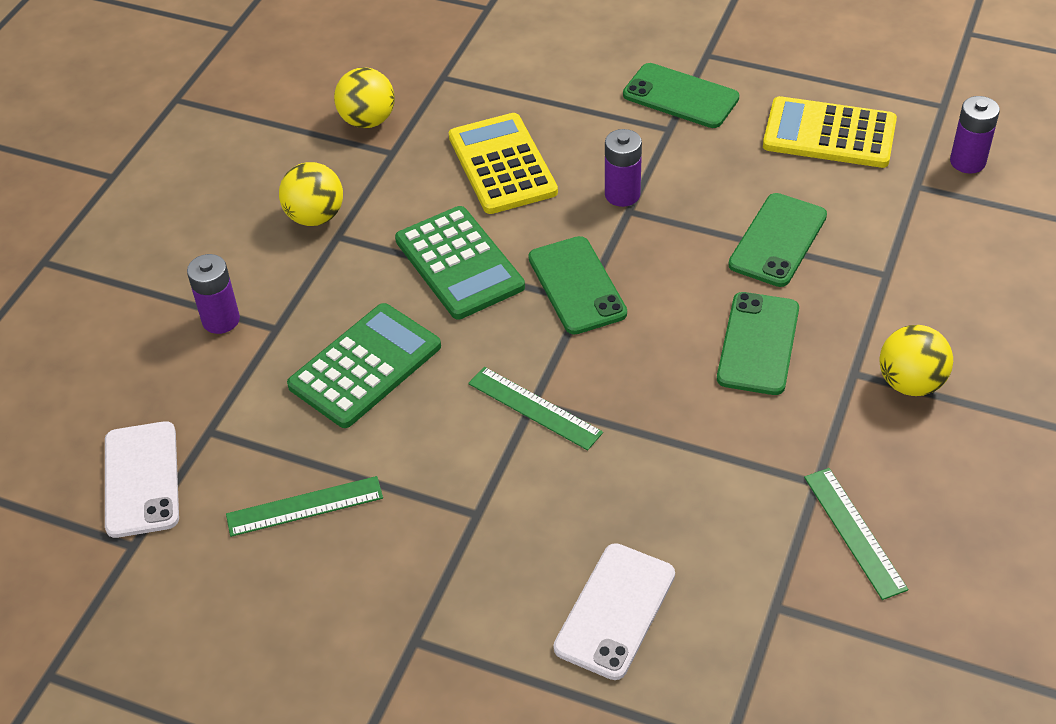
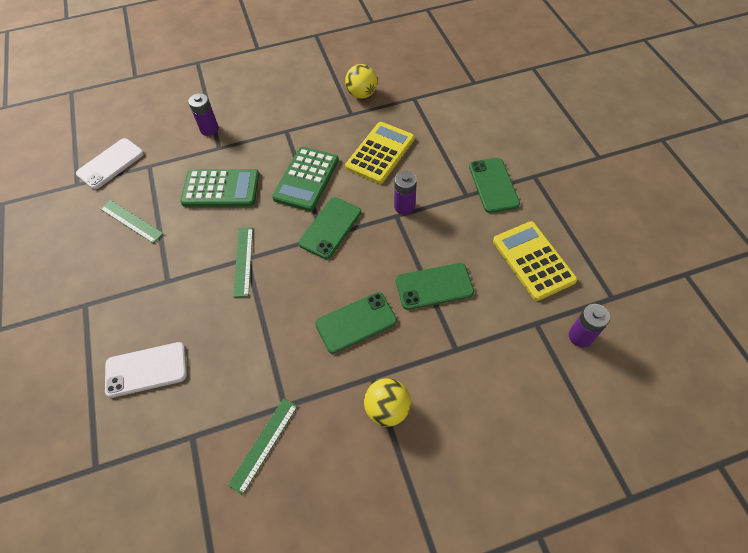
camera: 50 degrees right, 10 degrees up
yellow ball [279,162,343,226] -> none

